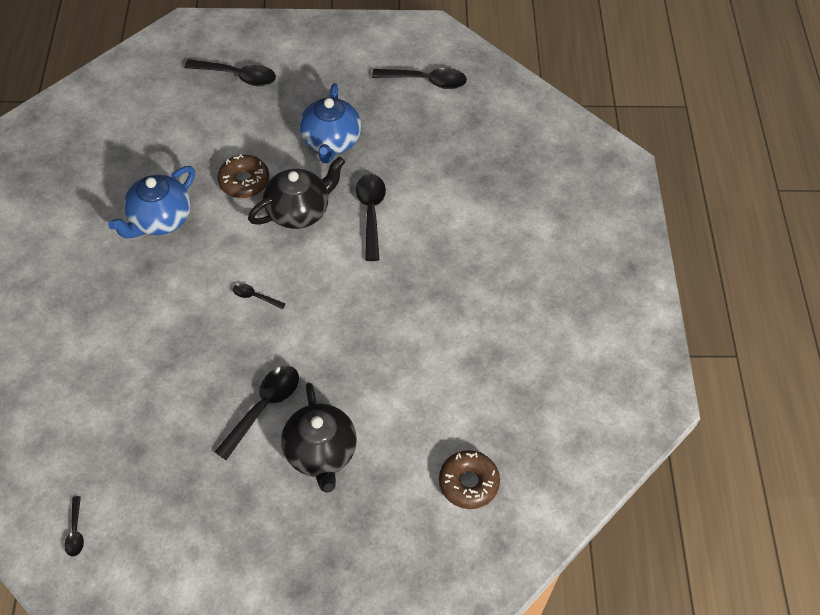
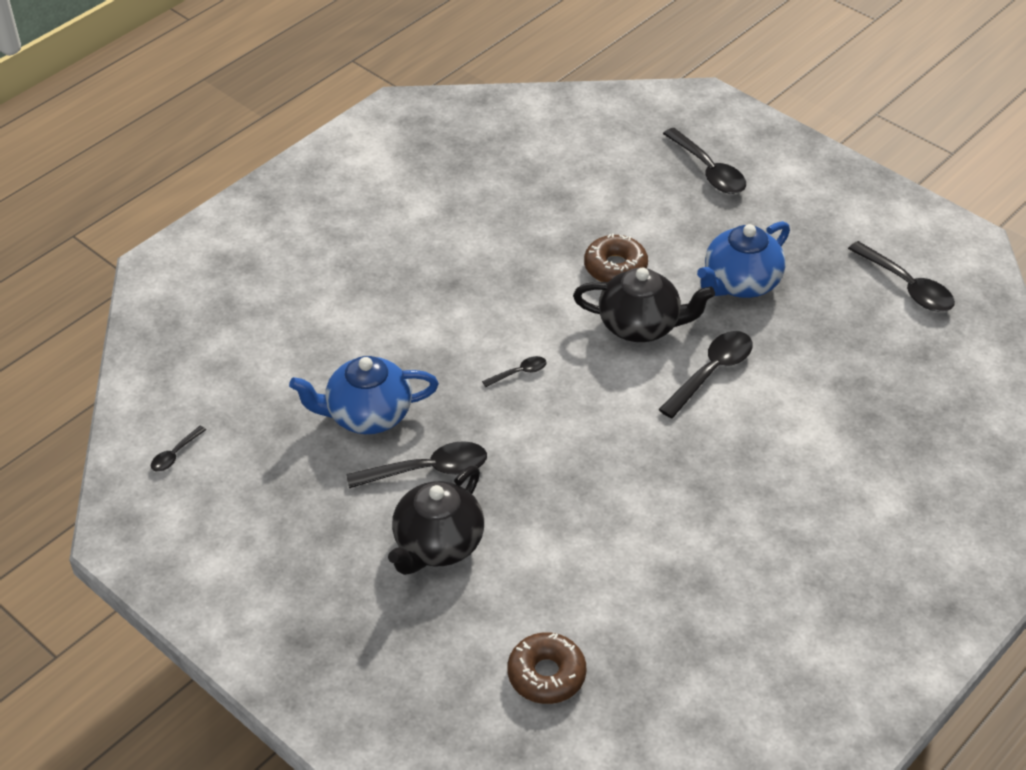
camera: 45 degrees right, 10 degrees down
blue teapot [108,166,195,239] -> blue teapot moved to [289,356,439,434]
black spoon [233,283,286,309] -> black spoon turned 90 degrees clockwise [482,356,547,387]

